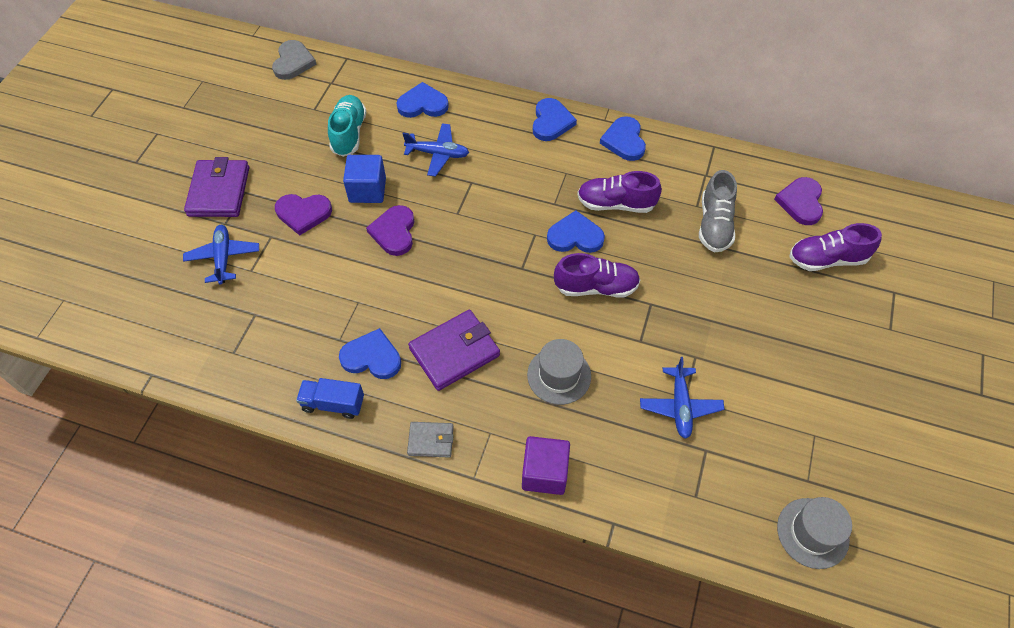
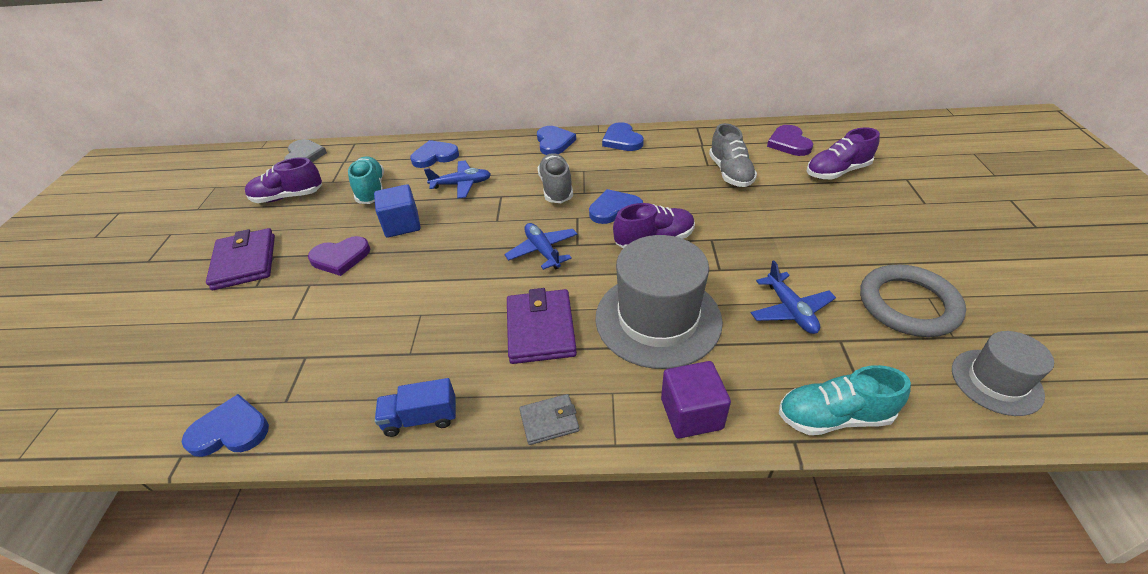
camera: 15 degrees left, 15 degrees down
blue plane [183,225,259,284] -> blue plane moved to [504,223,578,270]
blue heart [339,328,401,379] -> blue heart moved to [181,394,269,457]
purple heart [366,205,415,256] -> none
purple wallet [408,310,500,391] -> purple wallet turned 45 degrees counterclockwise [507,288,577,364]
grey hat [527,339,591,405] -> grey hat [595,235,723,369], size x1.81
purple shoe [578,171,662,213] -> purple shoe moved to [245,157,322,203]
none -> grey shoe [538,153,573,203]
none -> turquoise shoe [779,365,911,435]
none -> grey ring [860,264,966,337]

